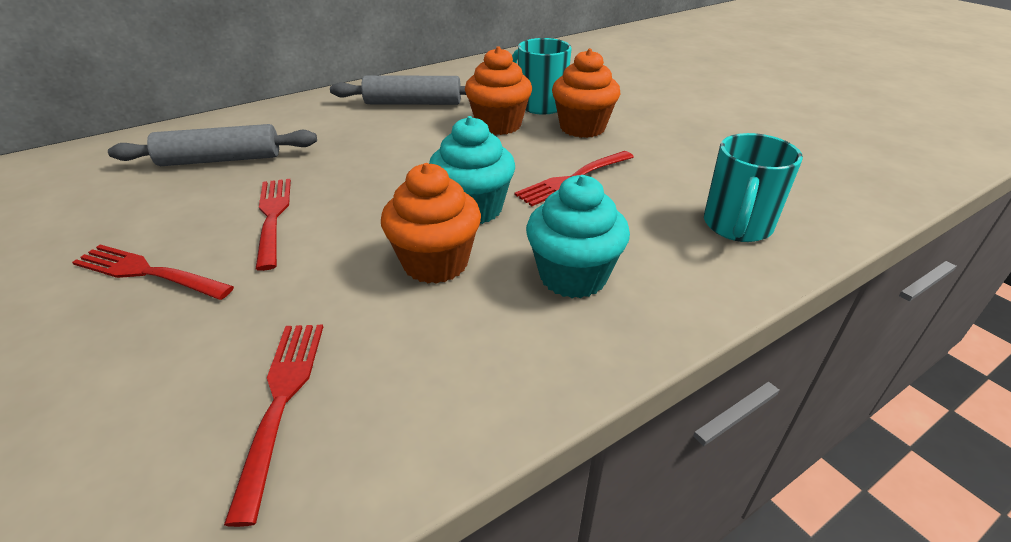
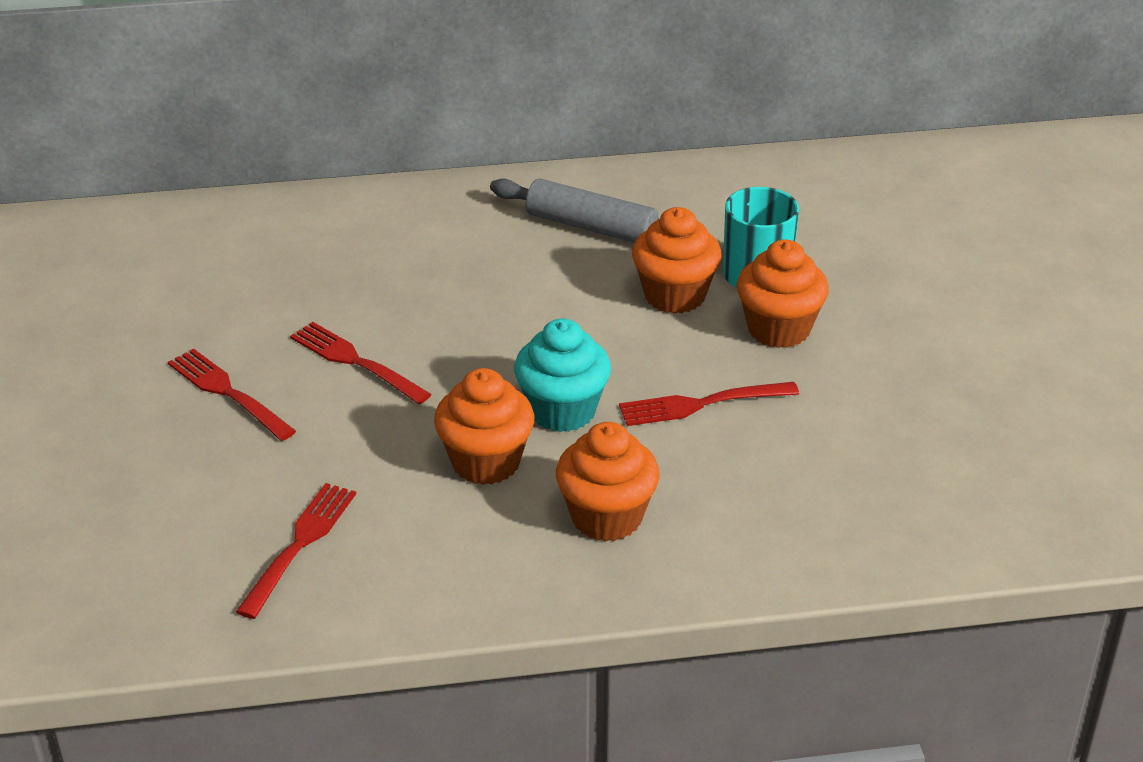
camera: 25 degrees right, 0 degrees up
grey rolling pin [108,124,317,166] -> none
red fork [256,179,291,271] -> red fork turned 60 degrees counterclockwise [290,322,432,404]
turquoise cupcake [526,175,630,298] -> orange cupcake [556,422,660,542]
turquoise mug [704,133,803,242] -> none

